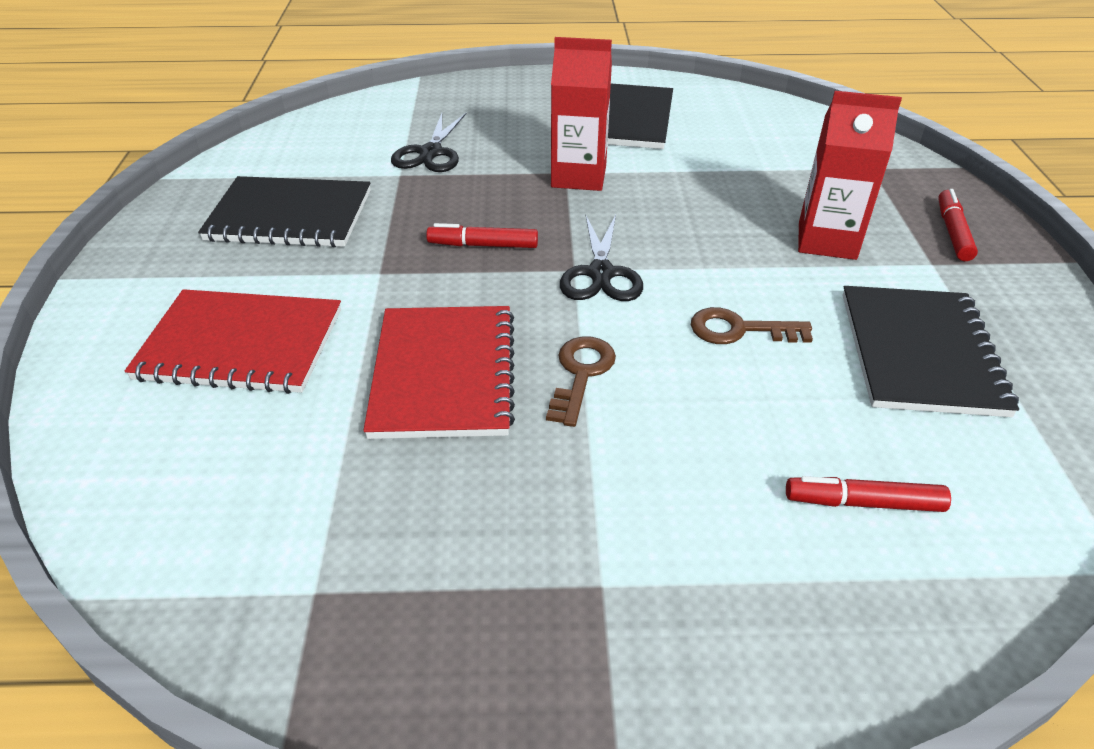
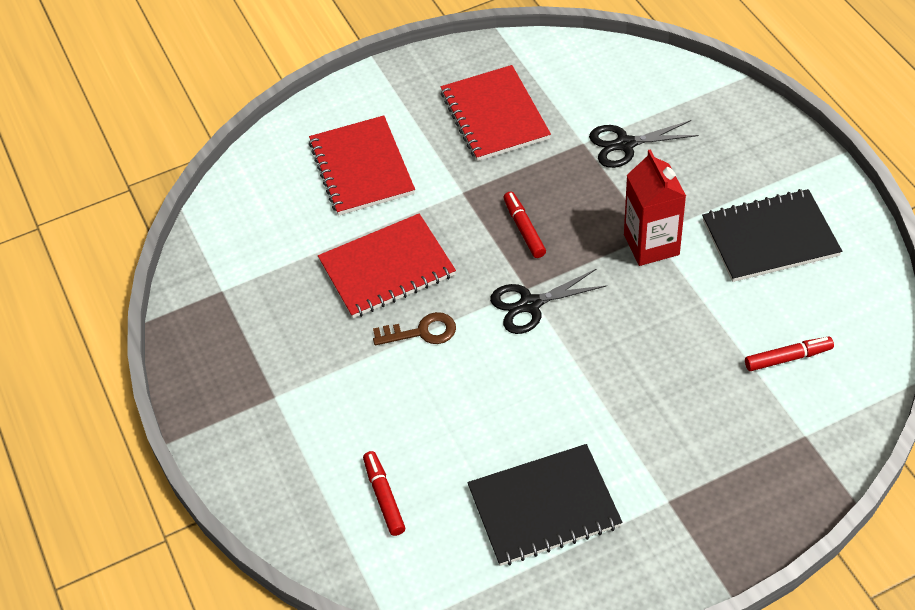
camera: 70 degrees right, 10 degrees up
black notebook [198,176,371,247] -> red notebook [441,65,551,161]
brown key [691,307,813,344] -> none
red carton [798,91,902,260] -> none
red marker [938,189,978,261] -> red marker moved to [745,337,834,371]

